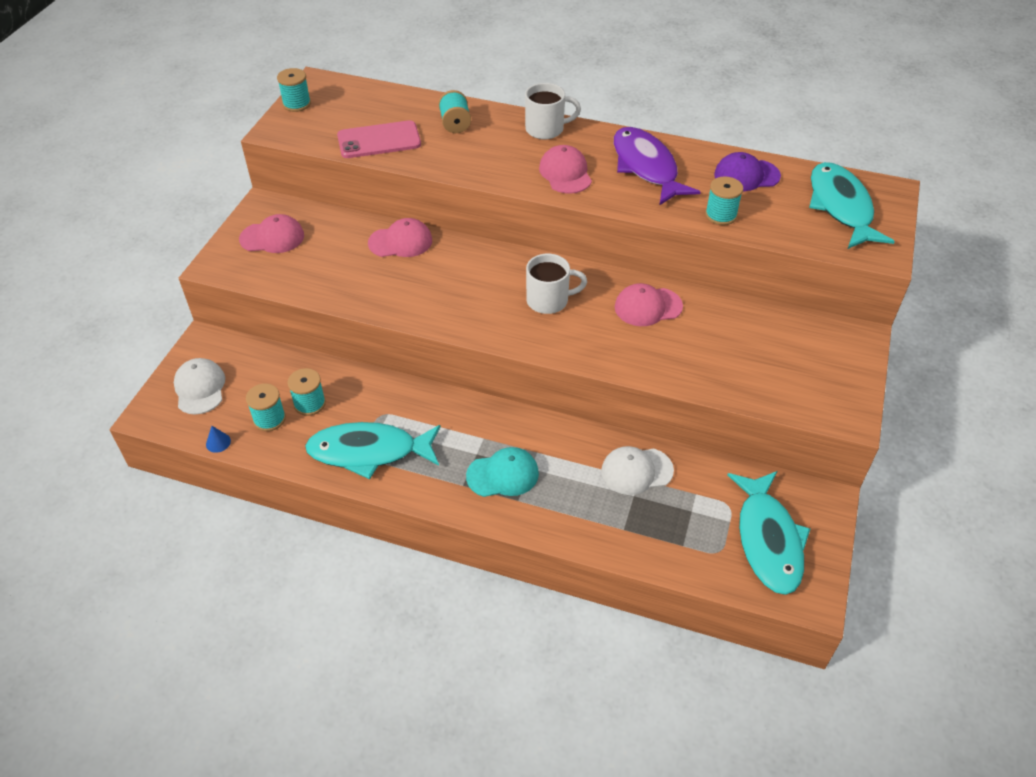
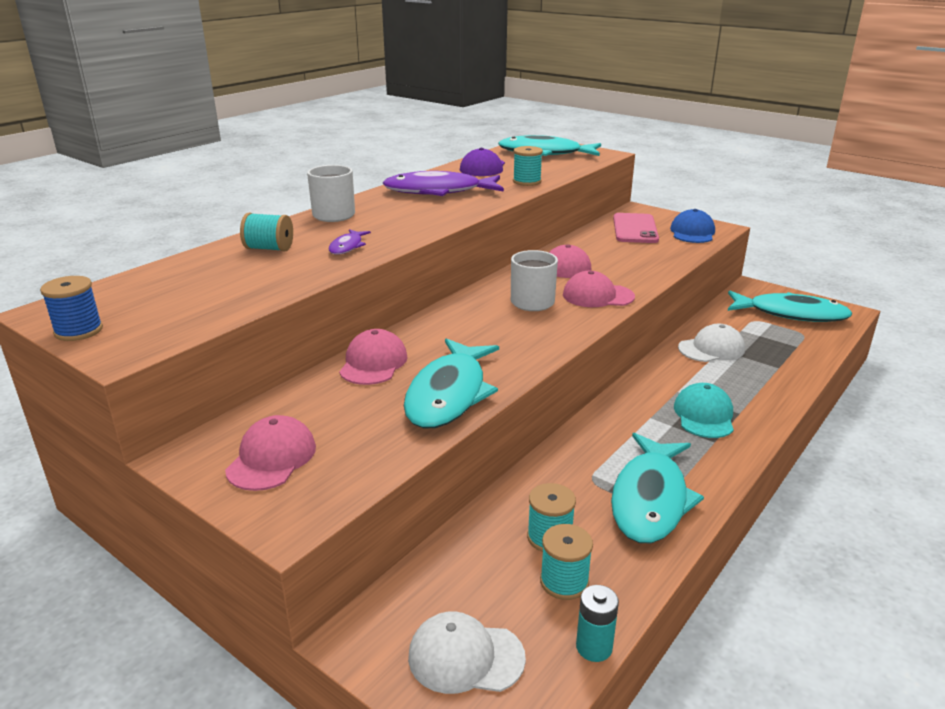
camera: 70 degrees left, 20 degrees down
blue cone [206,426,231,453] -> turquoise battery [576,585,619,662]
turquoise spool [277,68,311,112] -> blue spool [40,276,103,341]
pink phone [337,120,421,158] -> pink phone moved to [613,213,659,243]
pink cap [539,145,592,194] -> pink cap moved to [563,271,635,307]
white cap [601,446,674,495] -> white cap turned 120 degrees counterclockwise [678,324,745,362]
none -> purple fish [329,229,371,254]
none -> turquoise fish [404,338,499,428]
none -> blue cap [670,209,715,243]

